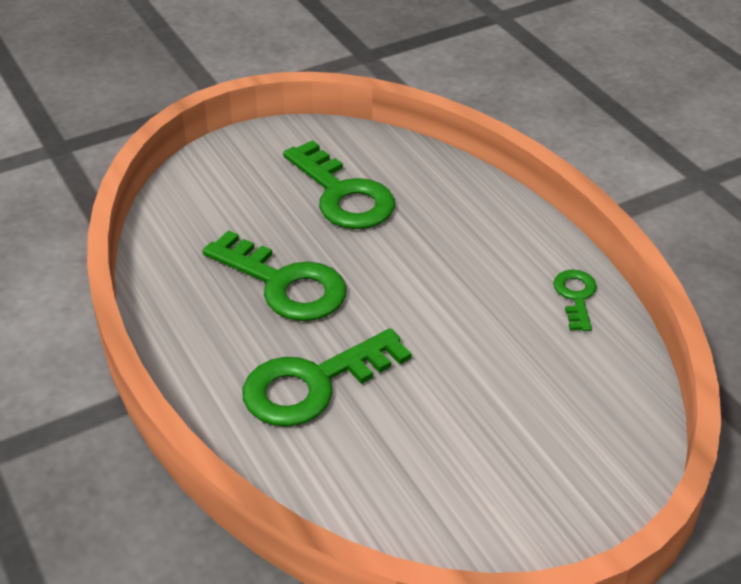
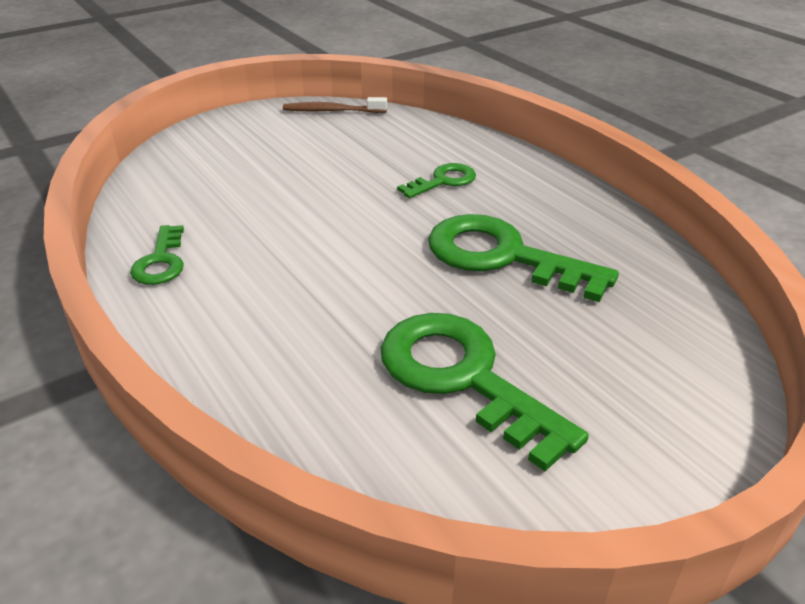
camera: 175 degrees right, 5 degrees down
green key [242,328,411,427] -> green key [397,163,476,198], size x0.52
none -> brown toothbrush [283,97,387,113]

